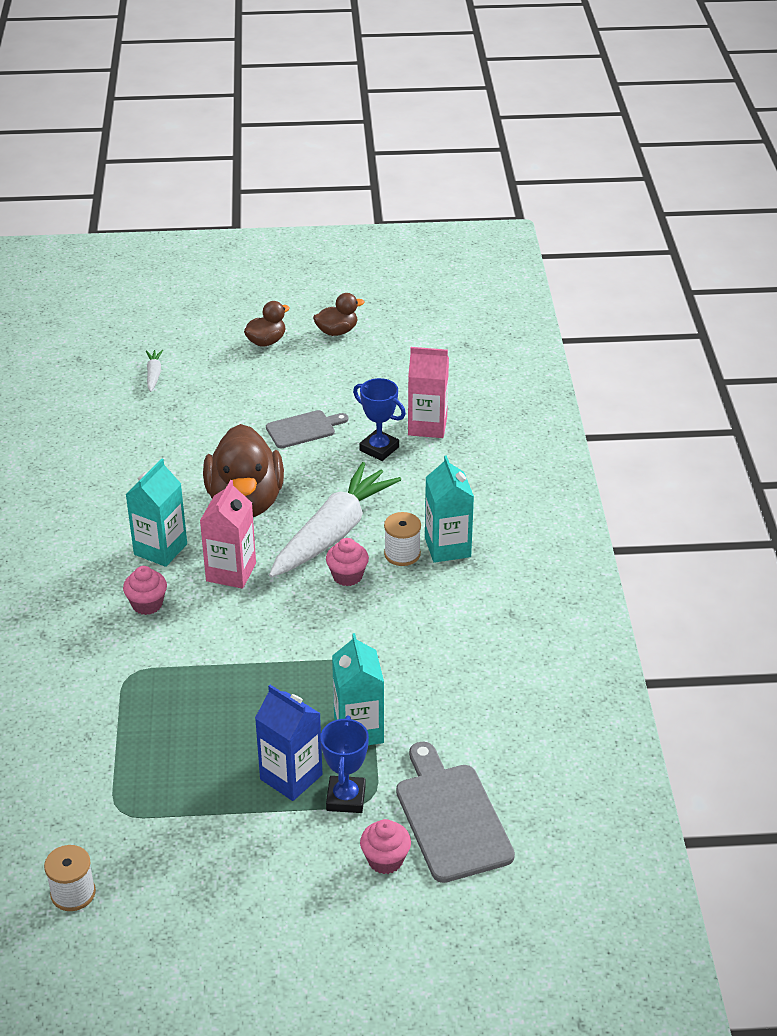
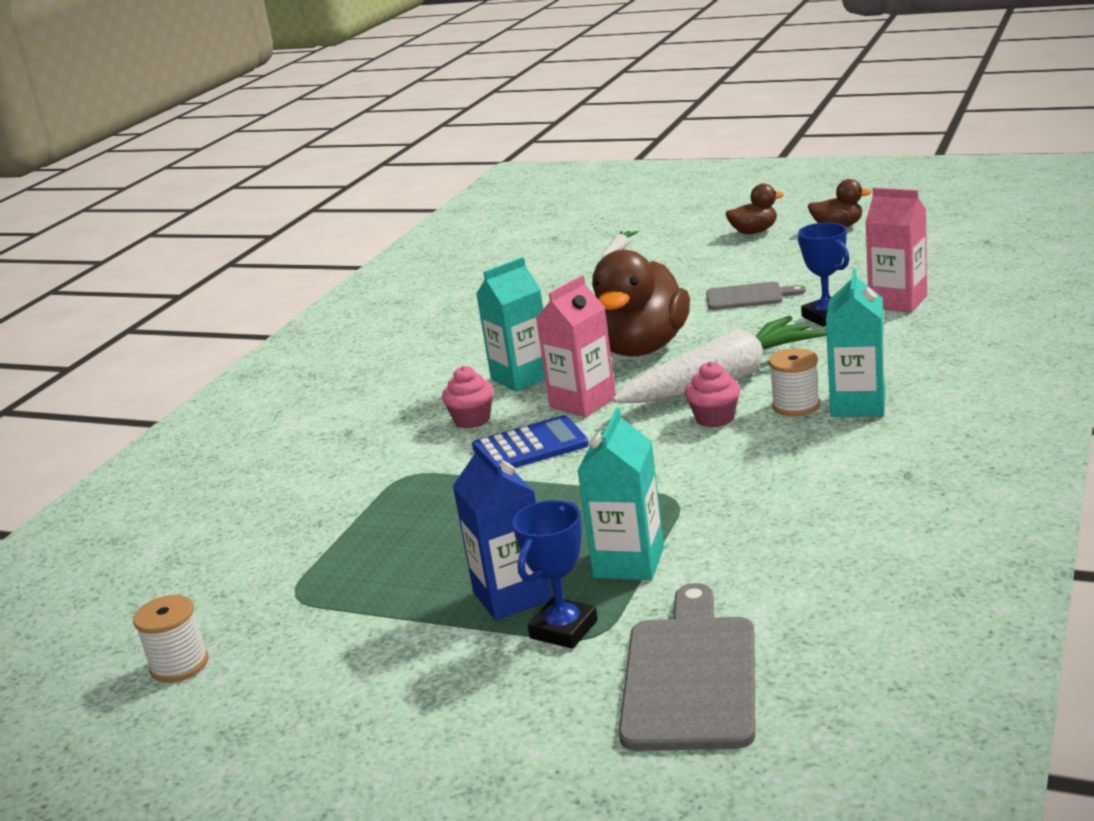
camera: 30 degrees right, 15 degrees down
pink cupcake [360,819,411,874] -> none
none -> blue calculator [472,415,589,468]

